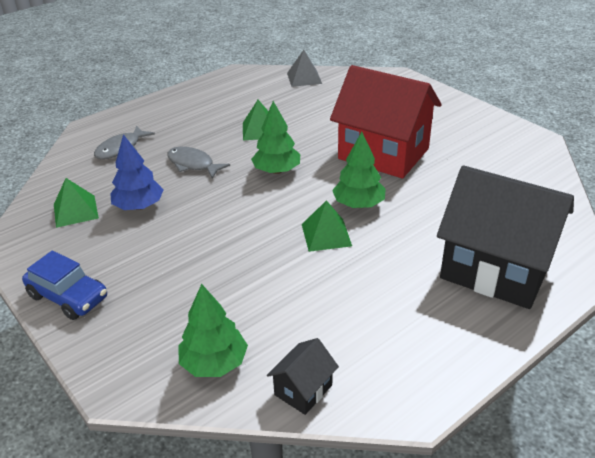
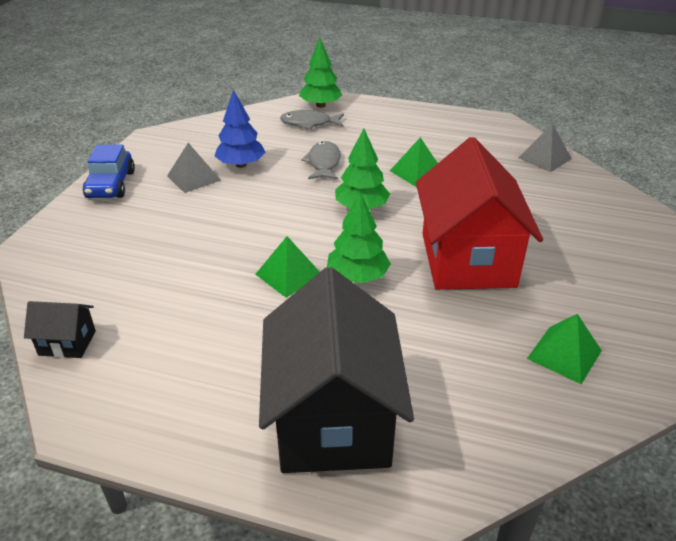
camera: 55 degrees right, 0 degrees up
green pyramid [54,178,99,228] -> green pyramid moved to [527,314,602,384]
green tree [179,284,248,377] -> green tree moved to [299,38,342,108]
none -> grey pyramid [167,143,221,193]

